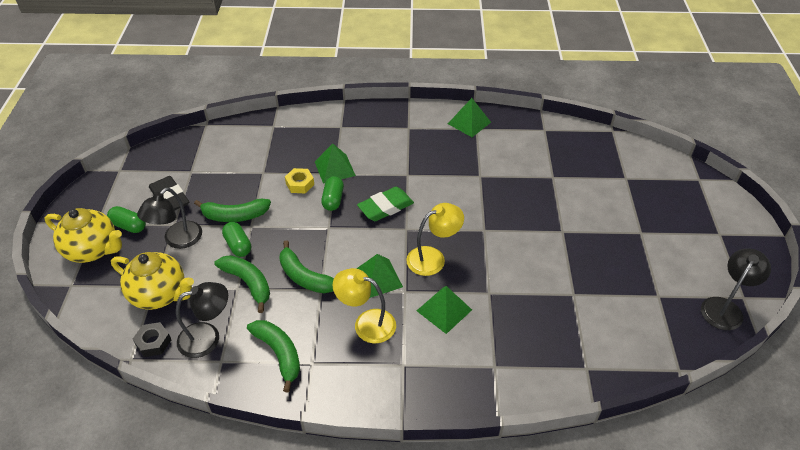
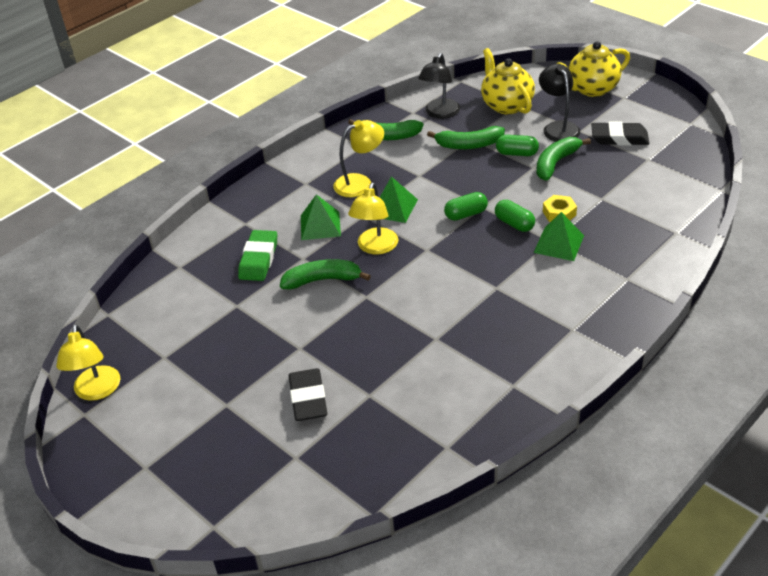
camera: 135 degrees right, 5 degrees down
green capsule [107,206,146,233] -> green capsule moved to [444,192,488,221]
yellow teapot [111,252,194,310] -> yellow teapot turned 90 degrees clockwise [481,48,535,114]
black nut [133,322,171,357] -> none
green banana [279,240,334,293] -> green banana moved to [280,259,371,290]
green eraser [357,187,414,221] -> green eraser moved to [238,230,277,281]
green pyramid [448,98,491,137] -> none
black lamp [701,248,771,330] -> yellow lamp [56,324,120,401]
none -> black eraser [289,368,327,421]

